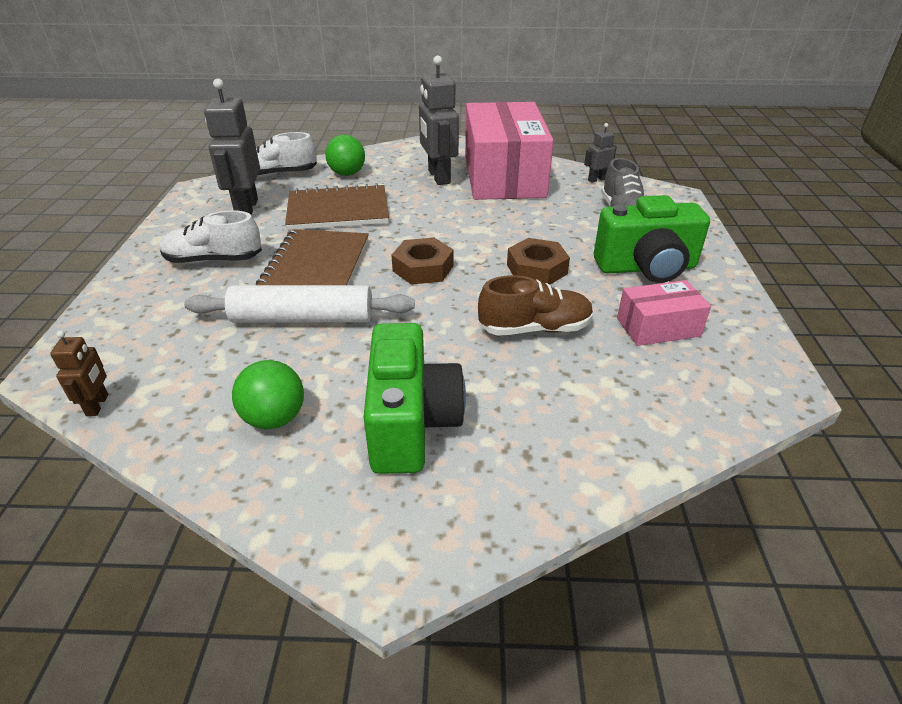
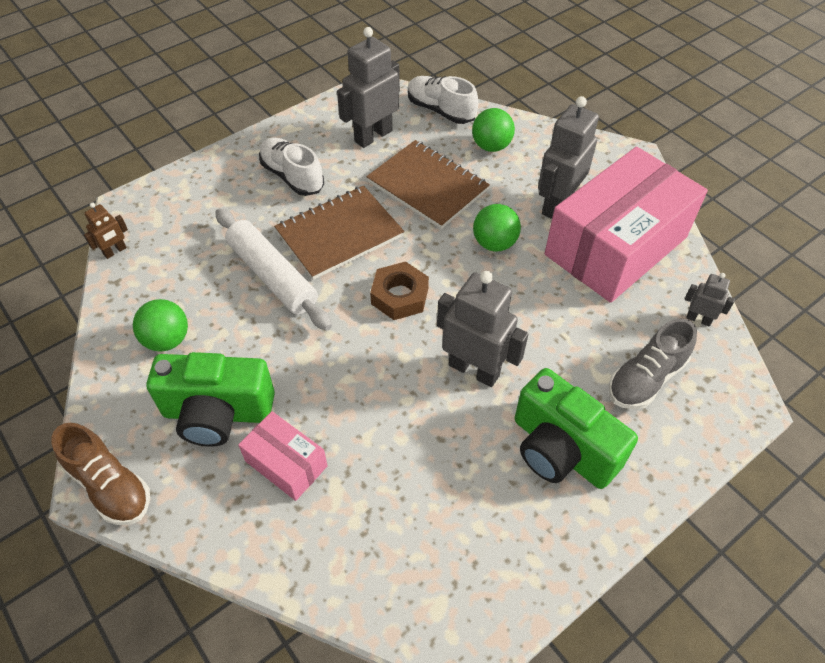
camera: 50 degrees right, 15 degrees up
green camera [364,323,466,474] -> green camera turned 45 degrees clockwise [147,352,275,447]
brown shoe [478,275,594,336] -> brown shoe moved to [51,423,150,525]
brown nut [507,238,570,285] -> grey robot [437,271,528,387]
pink box [617,280,711,346] -> pink box moved to [238,411,328,501]
none -> green ball [473,204,521,251]

